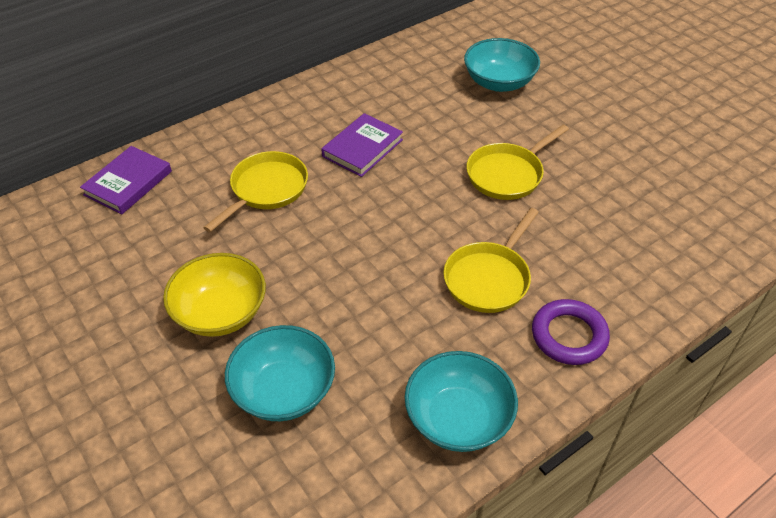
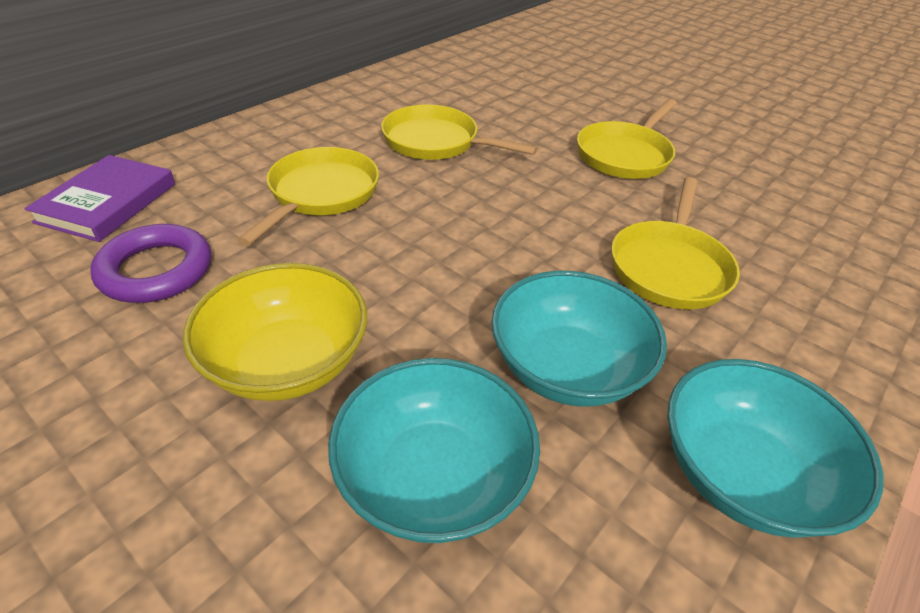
camera: 15 degrees left, 5 degrees down
purple book [321,113,403,177] -> yellow pan [381,104,537,160]
turquoise bowl [464,38,540,92] -> turquoise bowl moved to [492,271,667,407]
purple ring [532,299,610,365] -> purple ring moved to [90,224,211,303]

